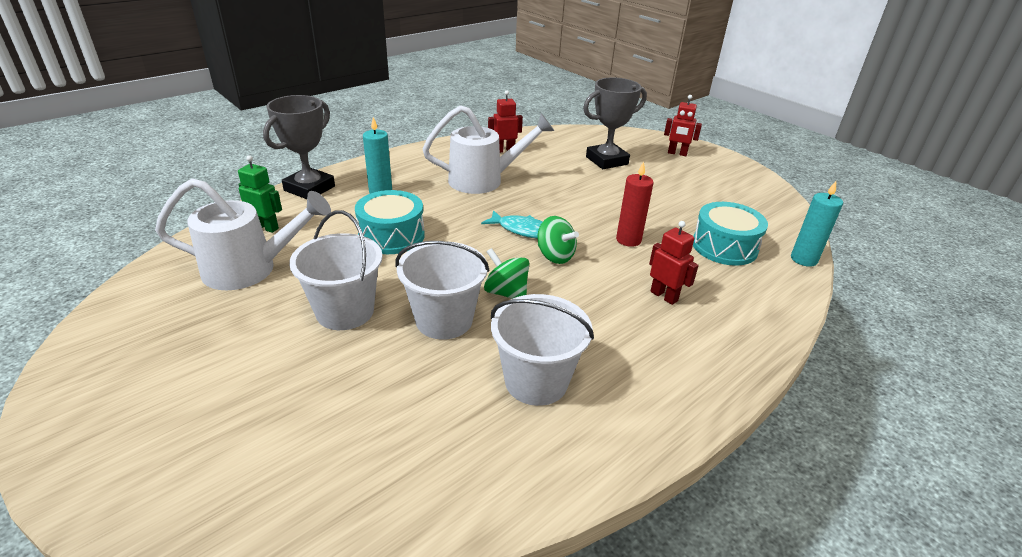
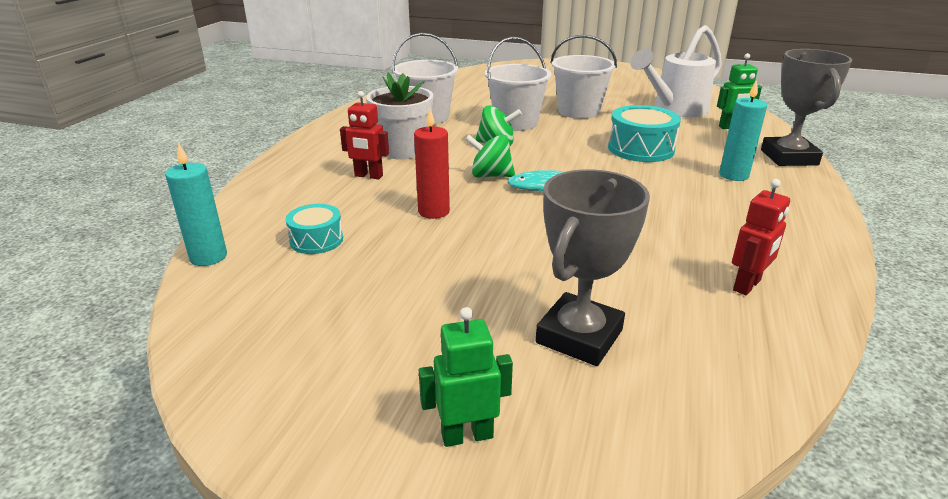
camera: 150 degrees right, 5 degrees down
white watering can [423,105,554,194] -> none
red robot [664,95,702,156] -> green robot [419,307,513,447]
turquoise drum [693,202,768,266] -> turquoise drum [285,204,343,254], size x0.61
none -> white flower pot [366,72,433,160]

